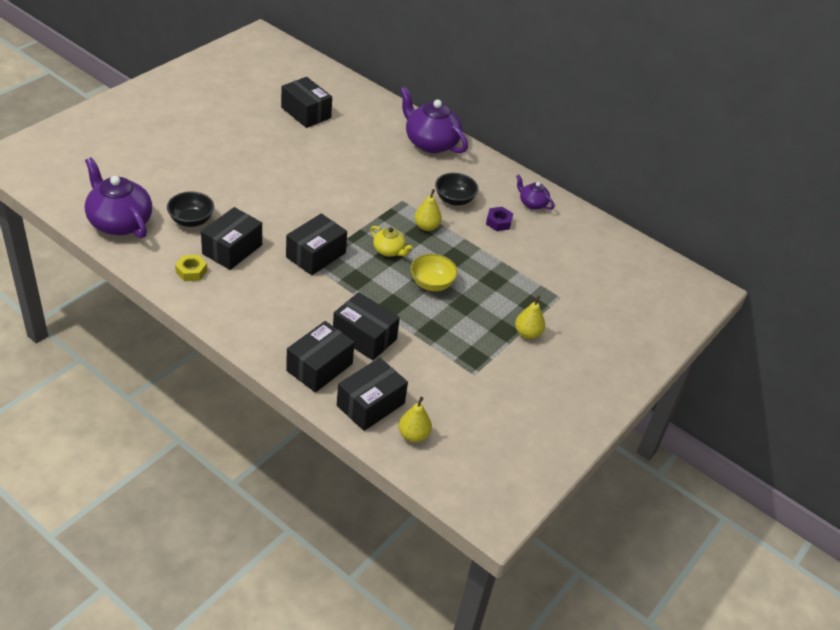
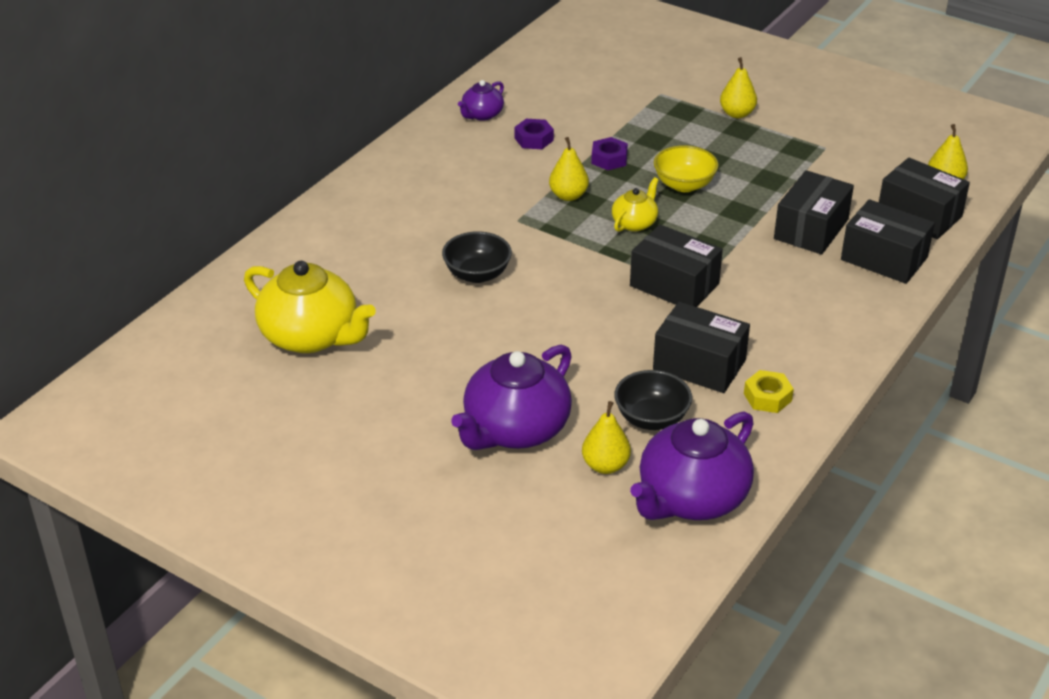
camera: 90 degrees left, 5 degrees down
black box [281,77,332,128] -> yellow teapot [244,261,376,353]
purple teapot [400,87,468,153] -> purple teapot moved to [451,344,572,450]
black bowl [435,173,478,206] -> black bowl moved to [442,231,512,283]
none -> yellow pear [582,401,631,474]
none -> purple nut [591,137,628,170]

